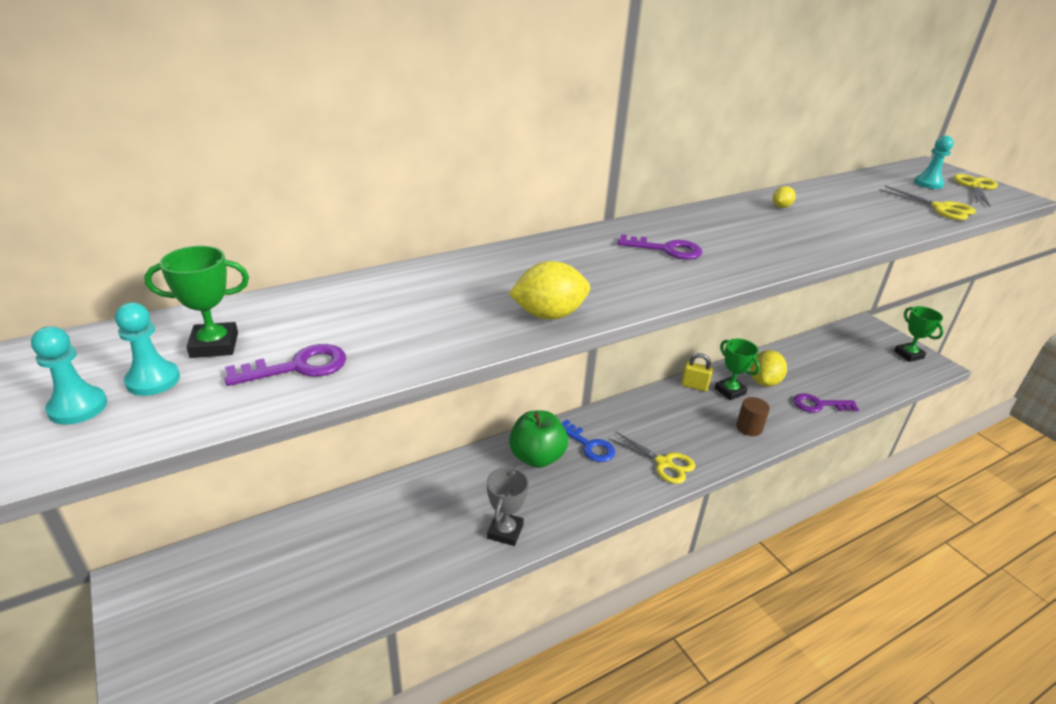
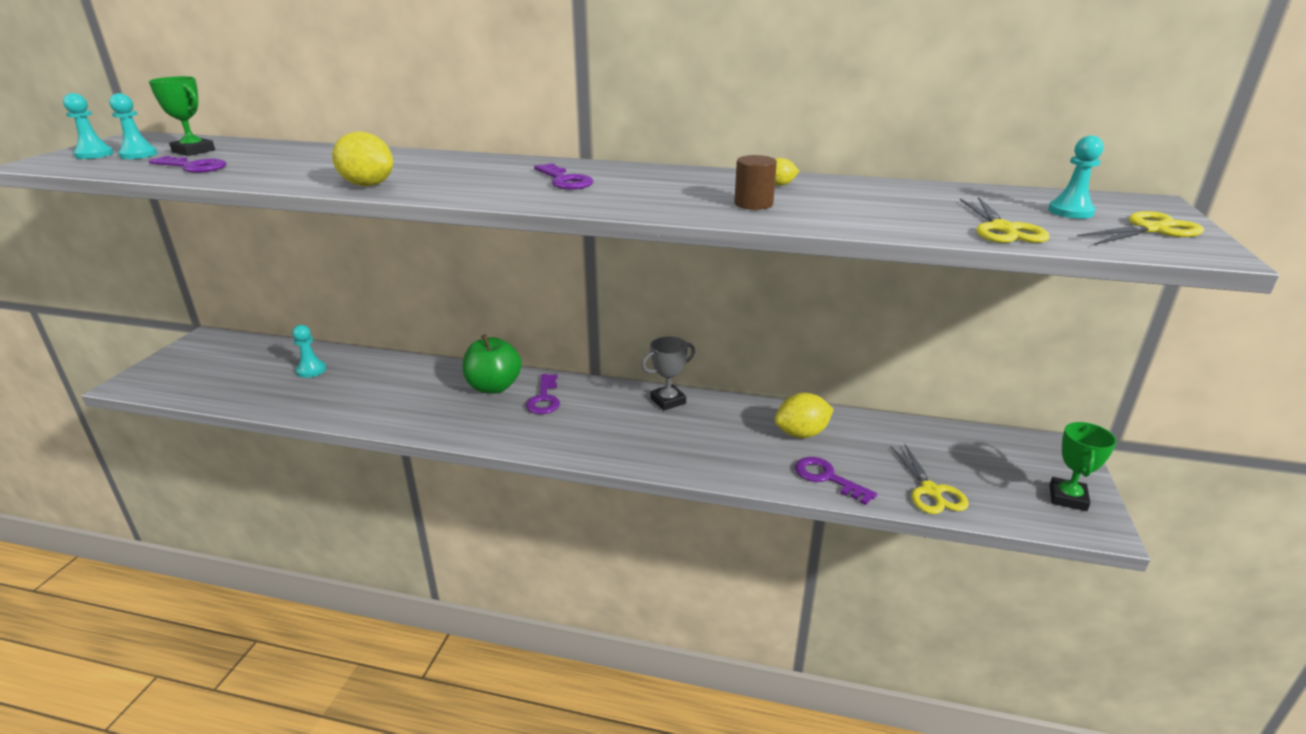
camera: 45 degrees right, 5 degrees down
grey trophy [487,467,529,546] -> grey trophy moved to [642,337,695,410]
blue key [562,419,615,462] -> purple key [526,374,560,414]
yellow scissors [609,431,695,484] -> yellow scissors moved to [890,444,969,514]
yellow padlock [681,353,713,391] -> none
green trophy [715,339,760,400] -> none
brown cylinder [736,397,770,436] -> brown cylinder moved to [734,155,777,210]
none -> turquoise pawn [292,325,326,378]

